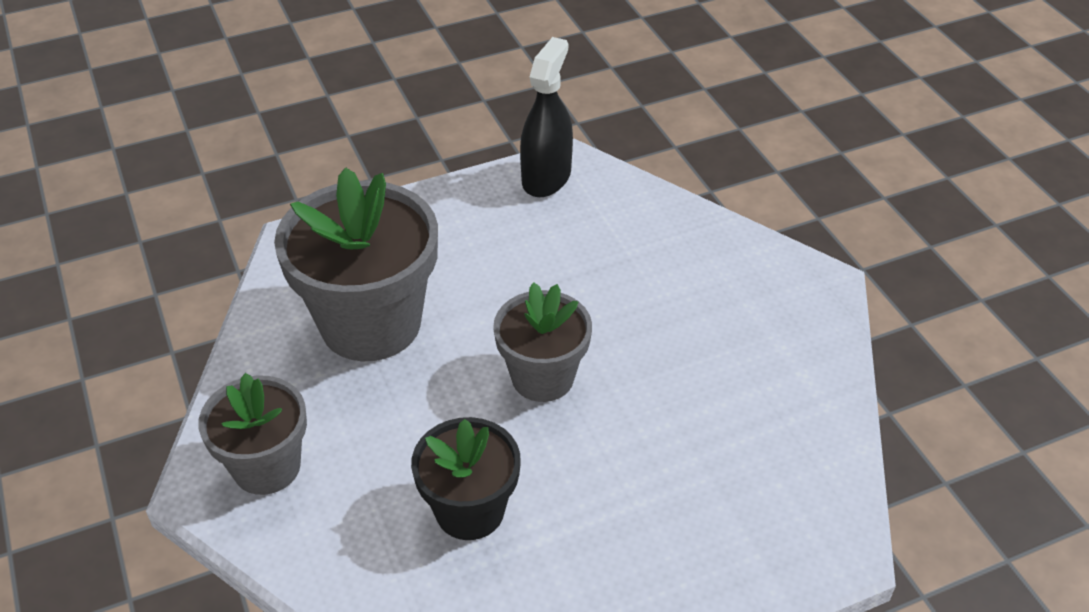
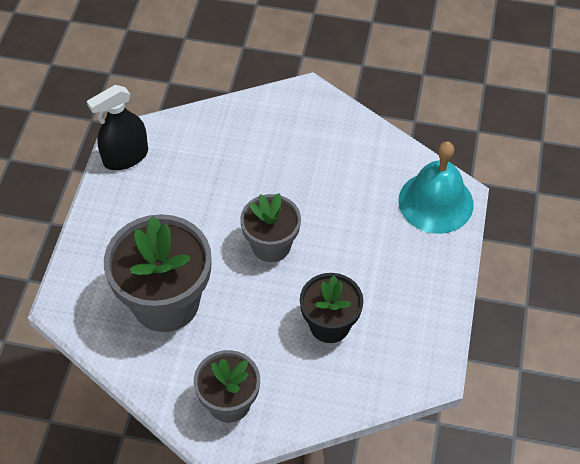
camera: 55 degrees left, 10 degrees up
black spray bottle [520,37,573,197] -> black spray bottle turned 90 degrees counterclockwise [87,85,148,170]
none -> turquoise bell [399,142,473,234]

